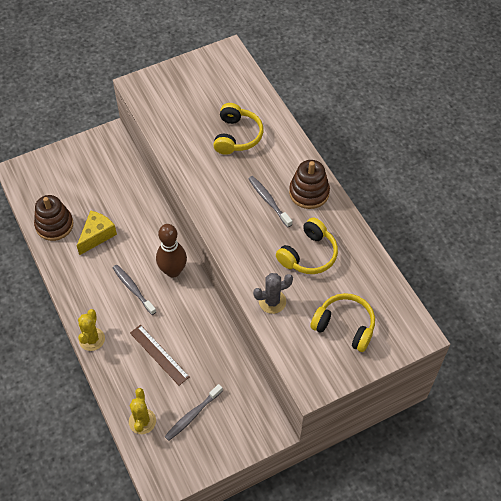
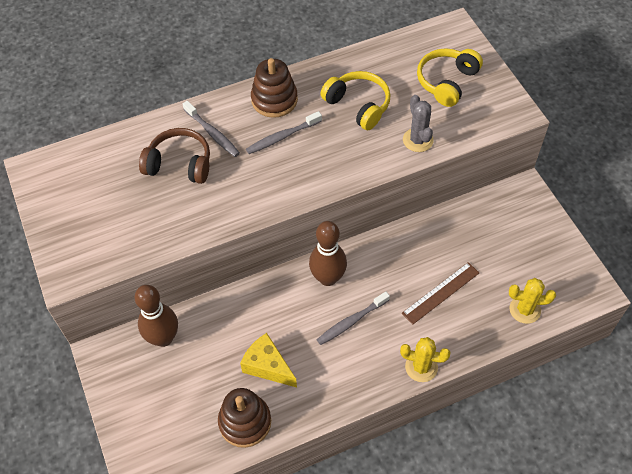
camera: 85 degrees left, 0 degrees up
grey toothbrush [165,384,223,441] -> grey toothbrush moved to [183,101,240,157]
yellow headphones [213,103,263,155] -> brown headphones [139,128,210,184]
none -> brown bowling pin [135,285,178,347]

